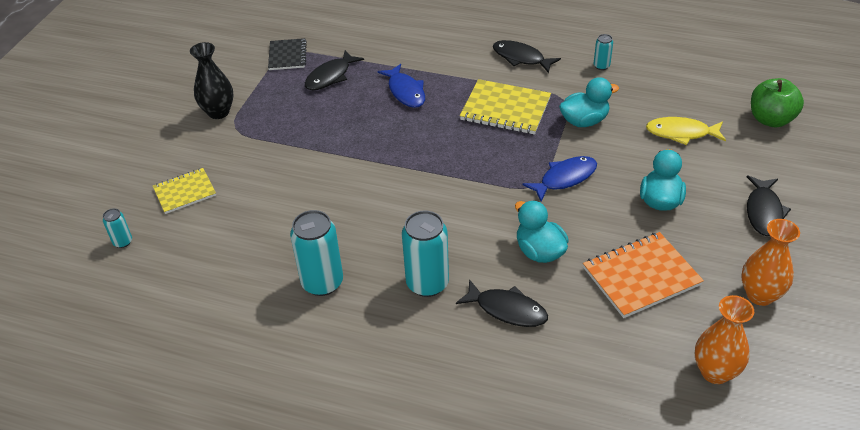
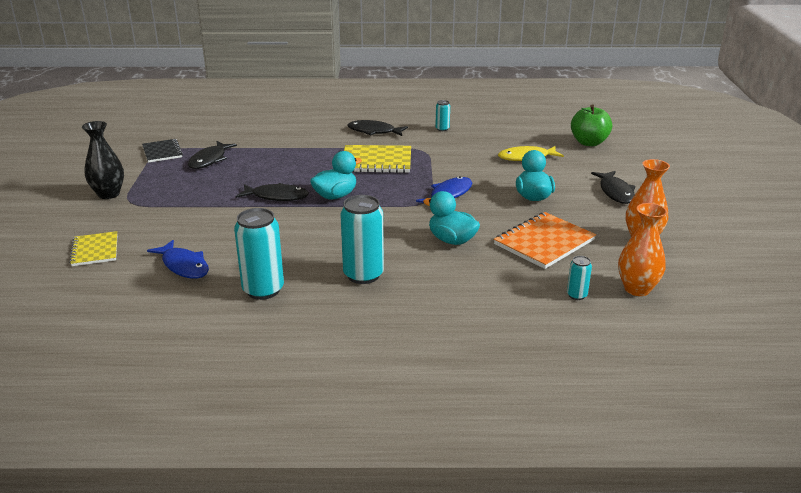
camera: 20 degrees left, 15 degrees down
turquoise can [103,208,132,248] -> turquoise can moved to [567,256,592,300]
yellow notebook [153,168,216,214] -> yellow notebook turned 60 degrees counterclockwise [69,231,118,266]
blue fish [377,64,425,108] -> blue fish moved to [147,240,209,279]
black fish [456,279,548,327] -> black fish moved to [236,183,309,201]
turquoise duck [559,77,619,127] -> turquoise duck moved to [310,151,362,200]

